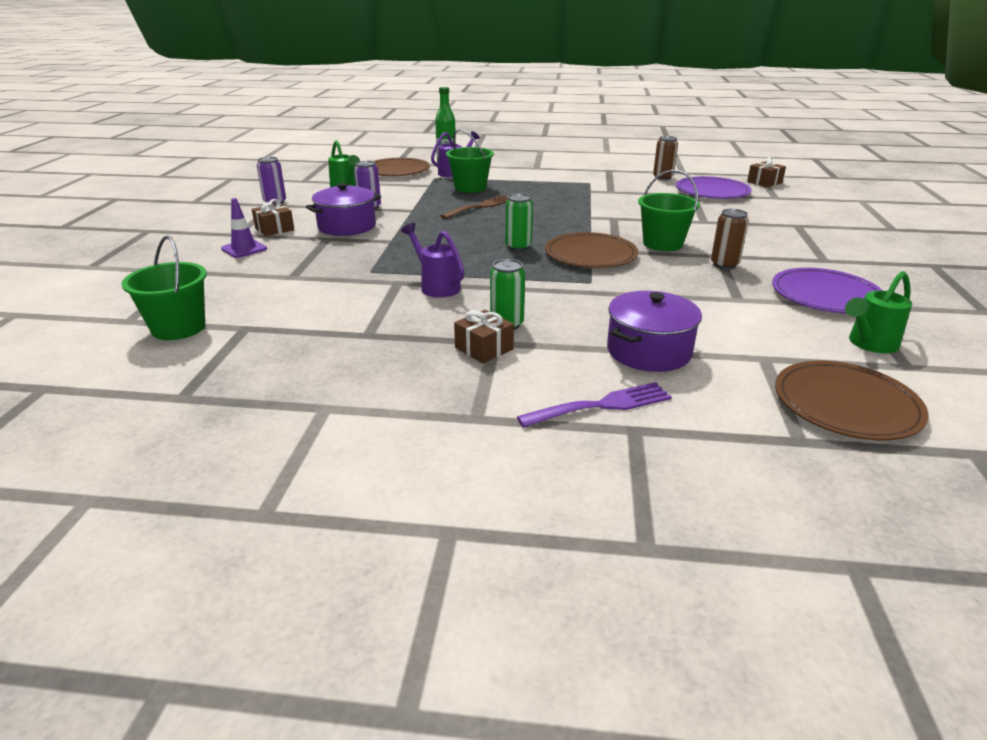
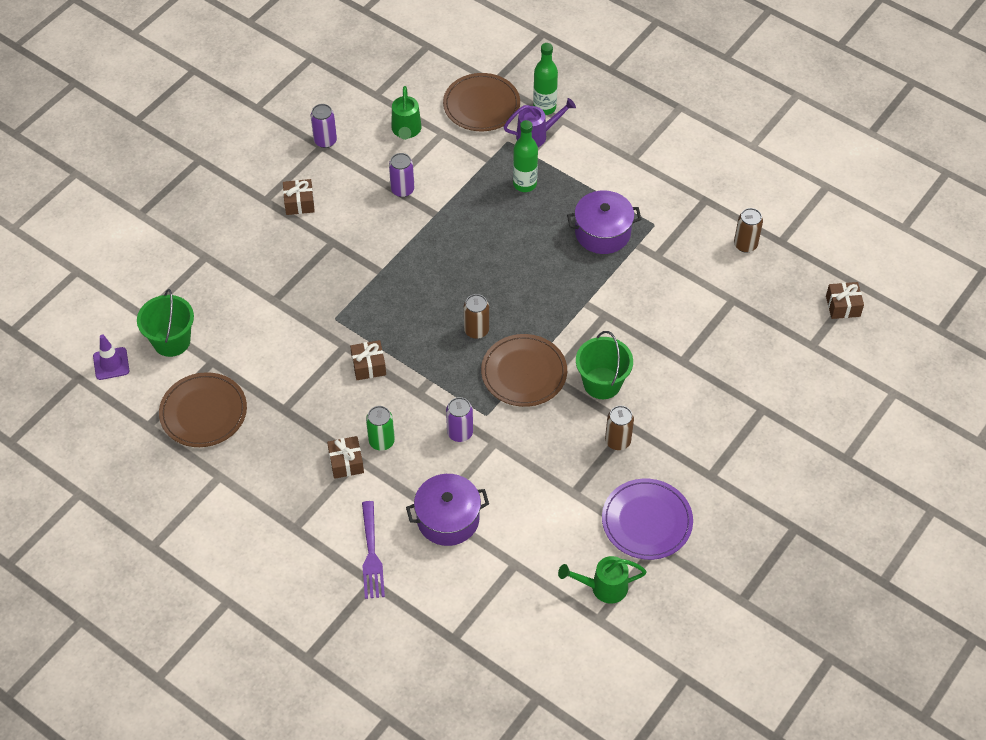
camera: 30 degrees right, 25 degrees up
purple traffic cone [221,198,267,258] -> purple traffic cone moved to [93,334,130,380]
purple pot [306,183,381,236] -> purple pot moved to [567,190,641,254]
purple watering can [401,223,464,298] -> brown gift [350,340,386,380]
brown fork [440,195,508,219] -> none
green bucket [446,129,494,193] -> green bottle [513,120,538,192]
green can [505,193,533,251] -> brown can [464,294,489,339]
purple fork [517,382,672,428] -> purple fork turned 75 degrees clockwise [362,501,385,599]
purple plate [676,176,752,199] -> none
brown plate [775,361,929,440] -> brown plate moved to [159,372,247,447]
none -> purple can [446,397,473,442]

